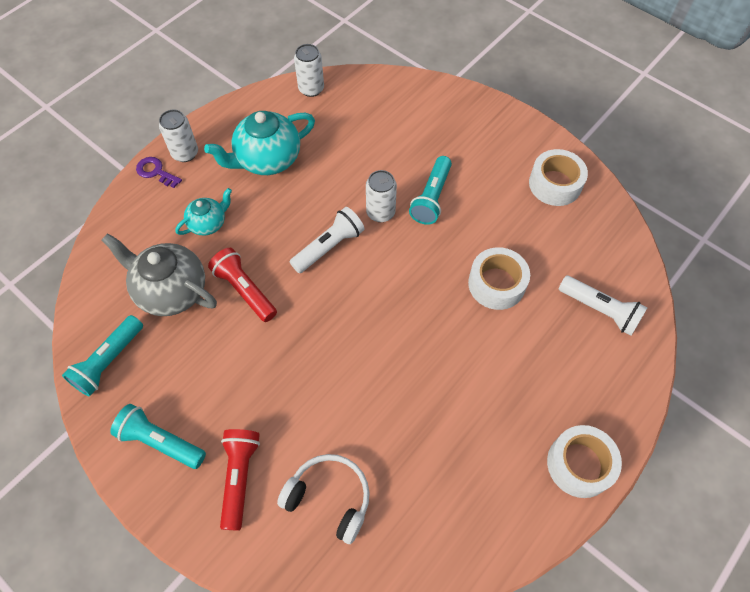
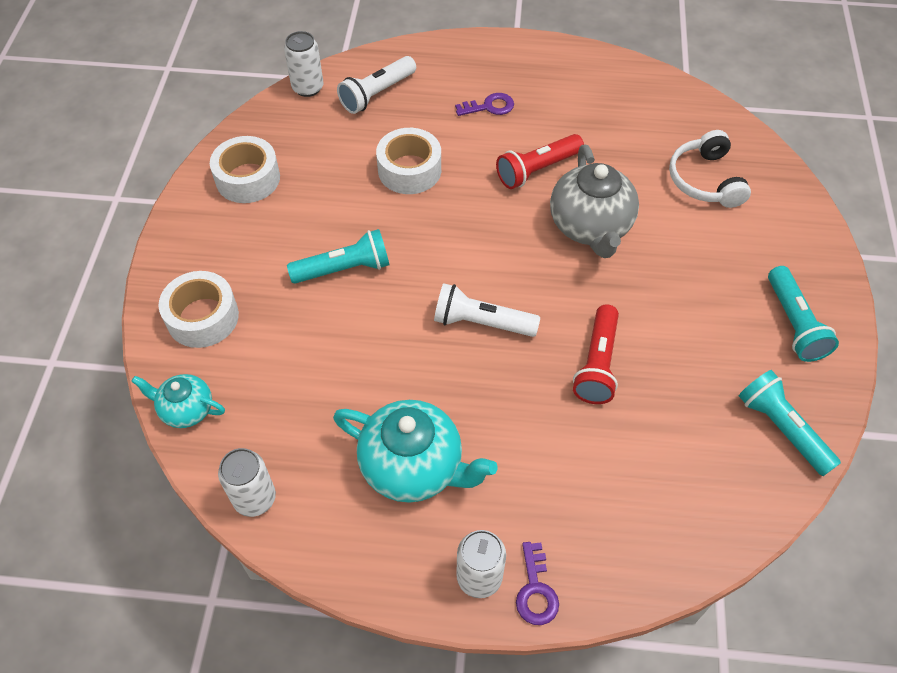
camera: 125 degrees left, 5 degrees down
turquoise flashlight [62,315,143,396] -> turquoise flashlight turned 120 degrees counterclockwise [739,370,841,476]
grey teapot [101,233,217,316] -> grey teapot moved to [550,145,639,258]
turquoise teapot [175,188,232,236] -> turquoise teapot moved to [131,374,225,428]
red flashlight [220,429,260,530] -> red flashlight moved to [496,134,584,189]
white can [366,170,397,222] -> white can moved to [284,31,323,97]
white tape [547,425,622,498] -> white tape moved to [158,271,239,348]
white flashlight [559,276,648,336] -> white flashlight turned 135 degrees counterclockwise [337,56,416,114]
none -> purple key [455,93,514,116]

